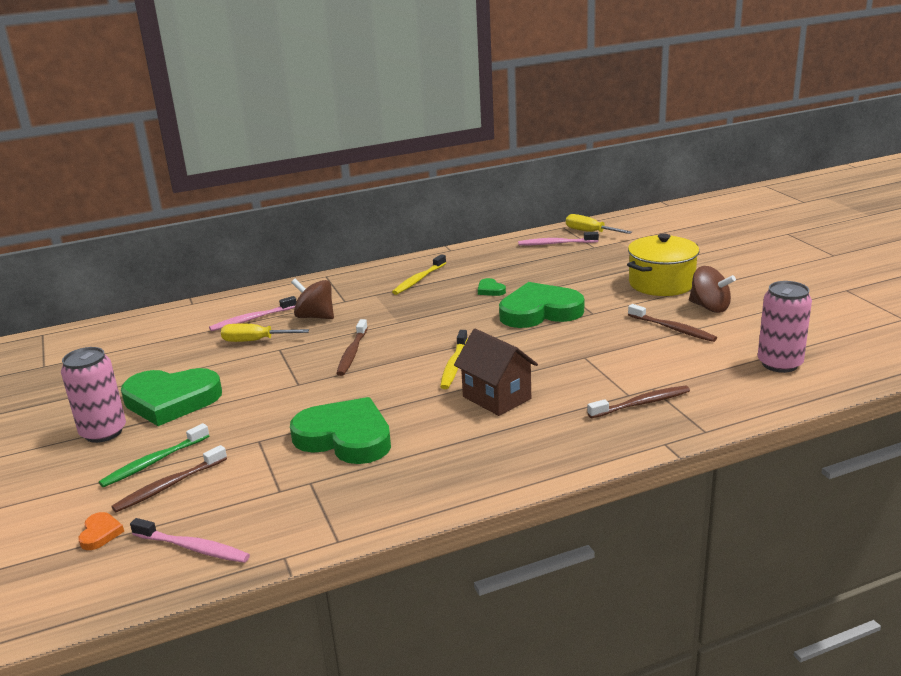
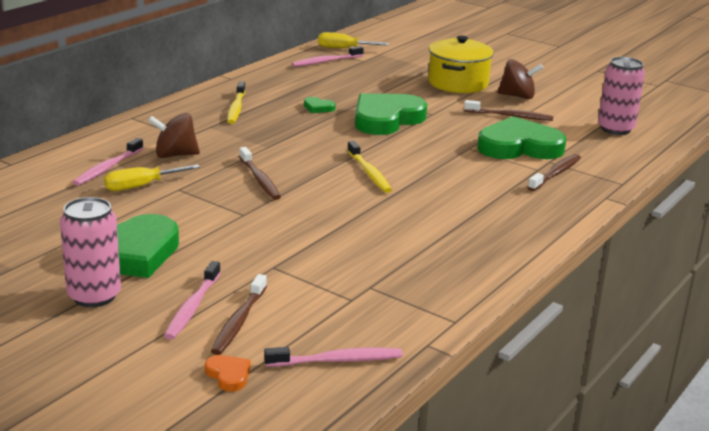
camera: 35 degrees left, 0 degrees up
green toothbrush [99,423,209,487] -> pink toothbrush [164,261,221,340]
green heart [290,397,391,464] -> green heart moved to [477,116,566,159]
brown house [454,329,538,416] -> none

